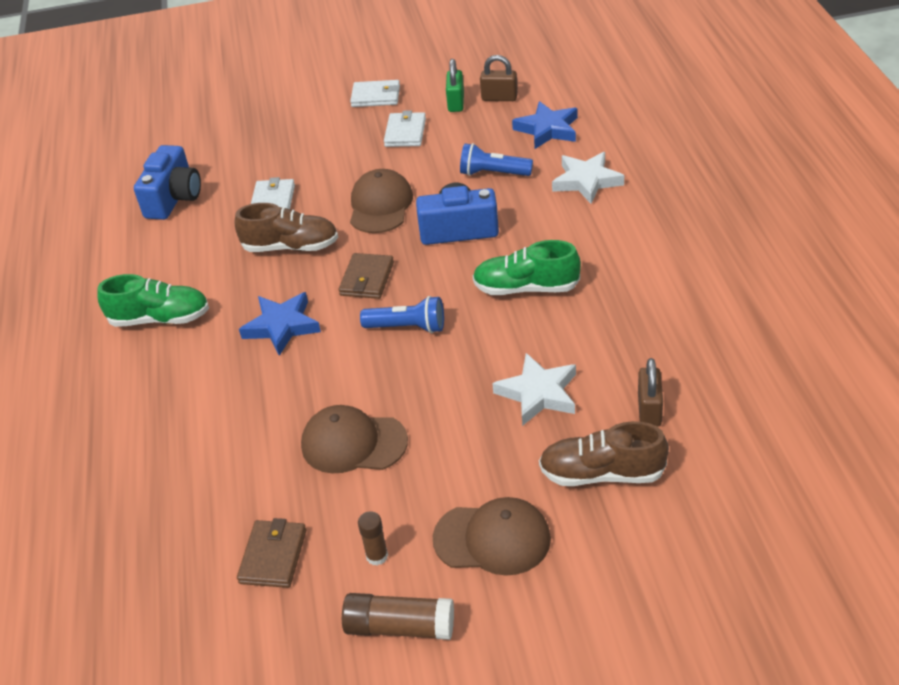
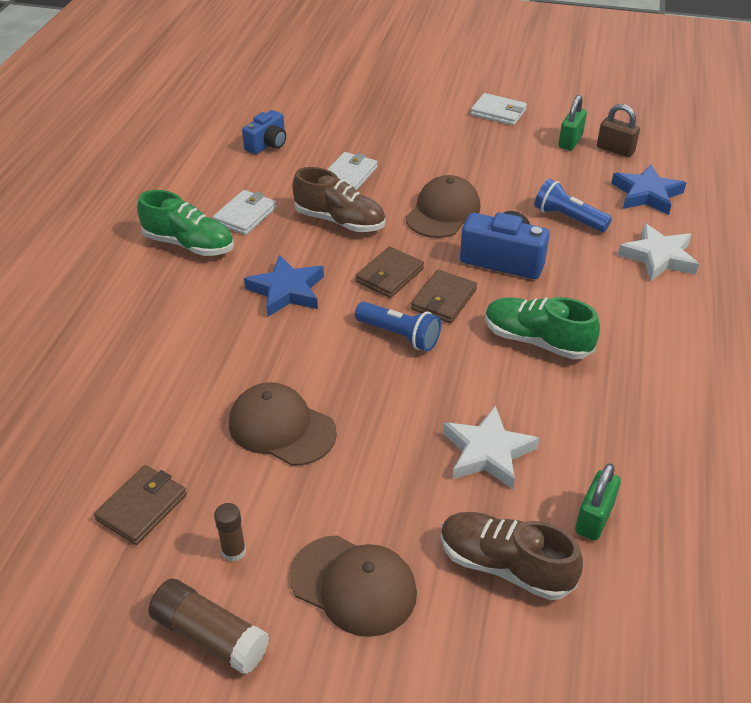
camera: 20 degrees right, 0 degrees up
blue camera [134,145,201,220] -> blue camera [242,110,286,154], size x0.66
white wallet [384,110,426,147] -> white wallet moved to [212,190,277,235]
brown padlock [638,358,663,427] -> green padlock [575,463,621,541]
none -> brown wallet [411,270,477,323]

